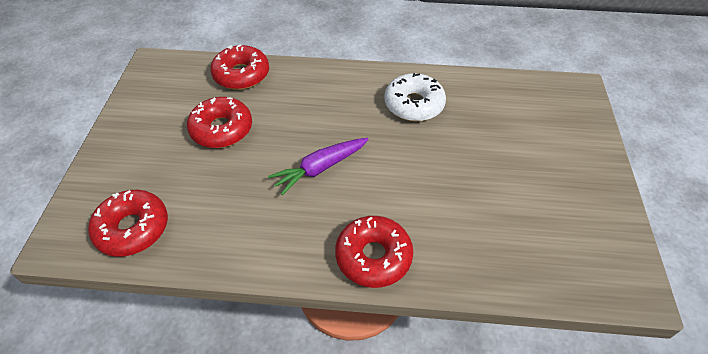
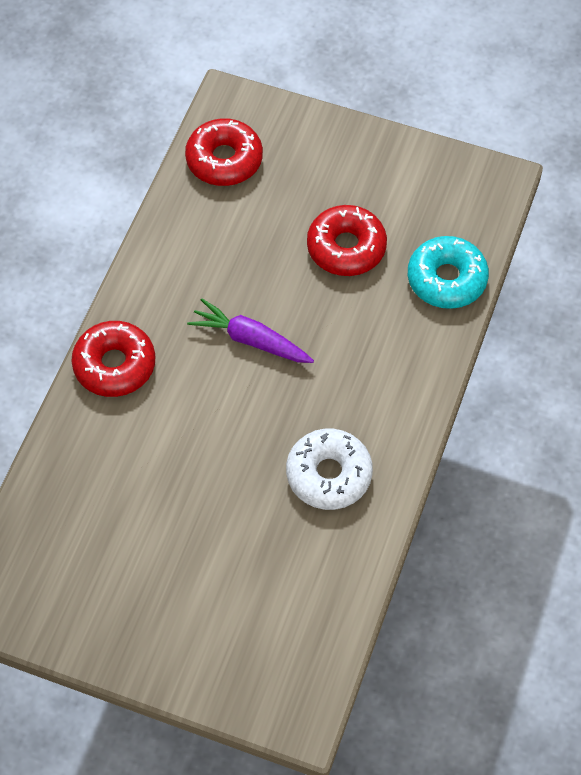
camera: 105 degrees right, 10 degrees up
red donut [210,44,269,90] -> turquoise donut [408,236,489,309]
purple carrot [268,138,369,195] -> purple carrot turned 45 degrees counterclockwise [187,298,314,363]

